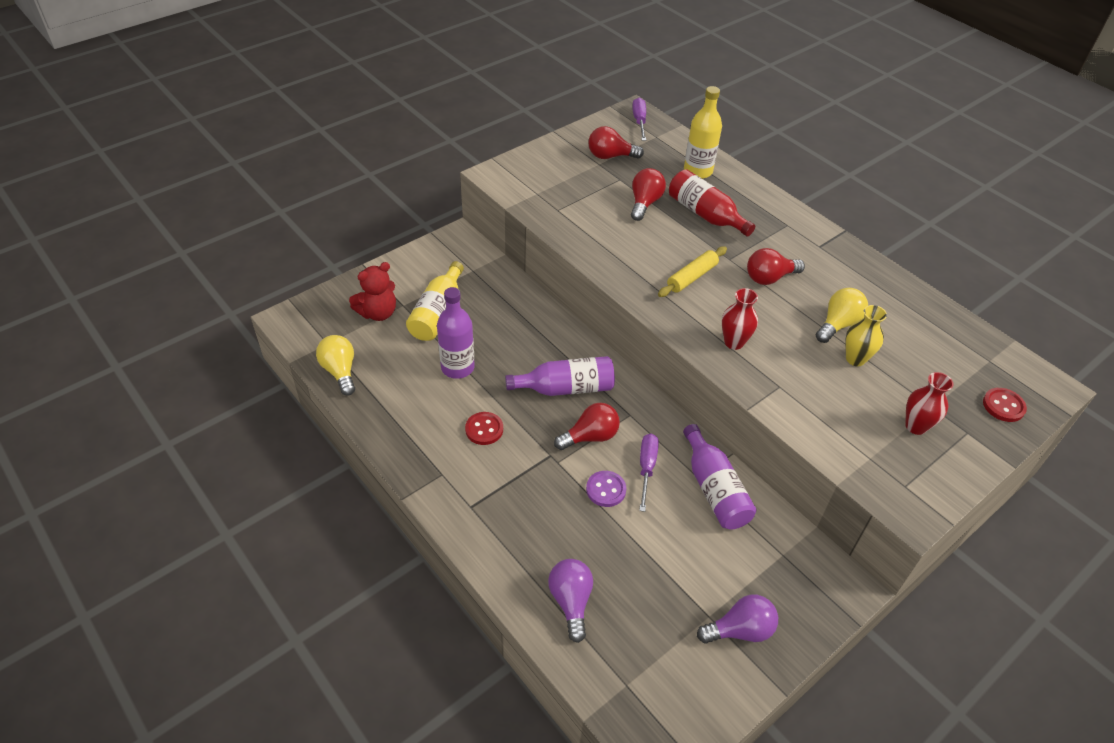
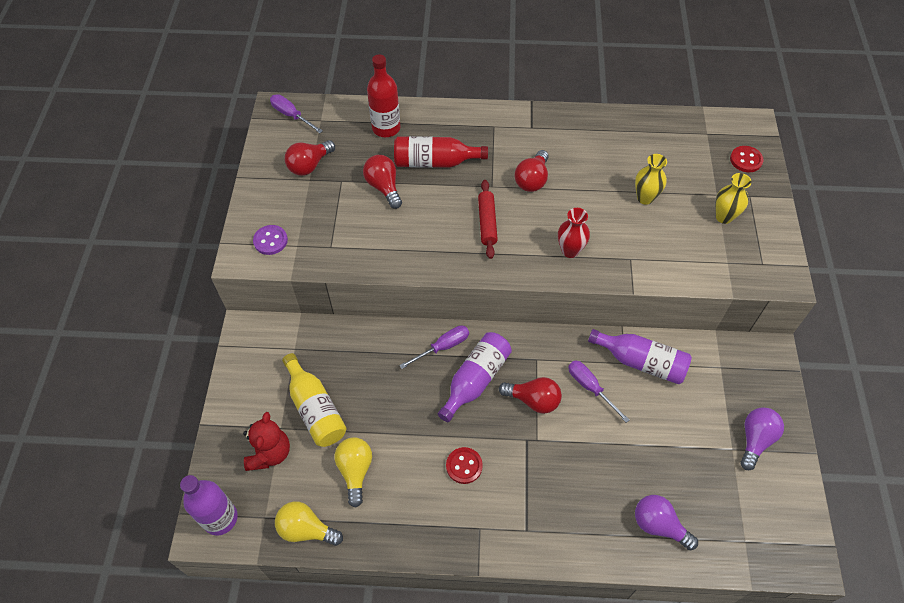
camera: 45 degrees left, 10 degrees up
purple bottle [437,287,475,379] -> purple bottle moved to [180,475,238,536]
red light bulb [554,403,620,450] -> red light bulb turned 90 degrees clockwise [499,377,562,414]
purple button [586,471,626,507] -> purple button moved to [253,225,288,255]
yellow rolling pin [658,246,727,297] -> red rolling pin [478,180,498,259]
yellow bottle [684,86,722,179] -> red bottle [367,54,401,137]
yellow light bulb [816,288,868,343] -> yellow light bulb moved to [335,438,372,508]
red vase [905,372,954,435] -> yellow vase [715,173,752,224]
none -> purple screwdriver [399,325,469,369]

